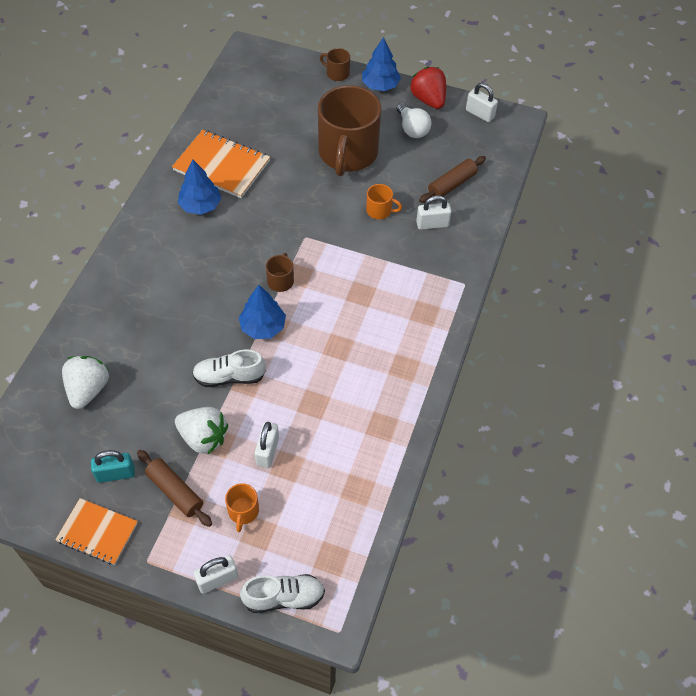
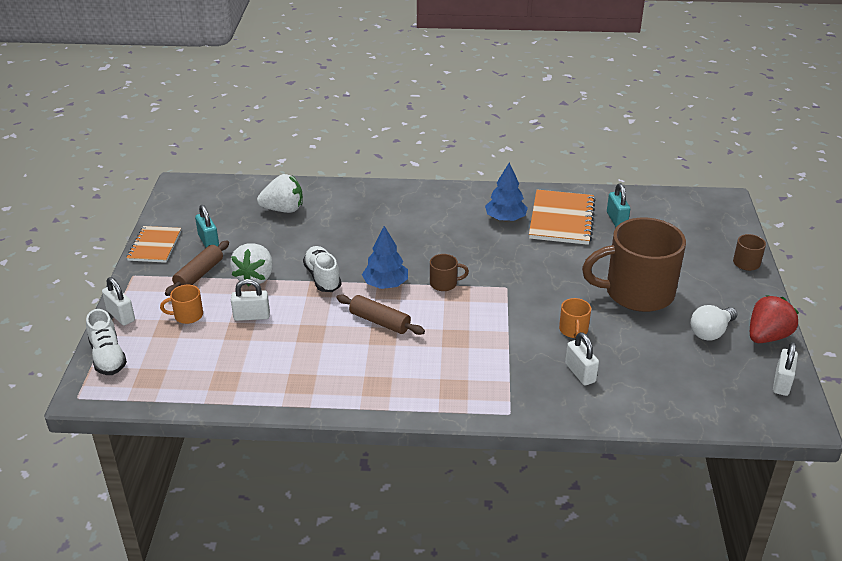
camera: 75 degrees right, 20 degrees down
blue tree [362,37,401,91] -> none
brown rolling pin [419,156,486,203] -> brown rolling pin moved to [336,295,425,335]
none -> turquoise padlock [607,183,630,227]

